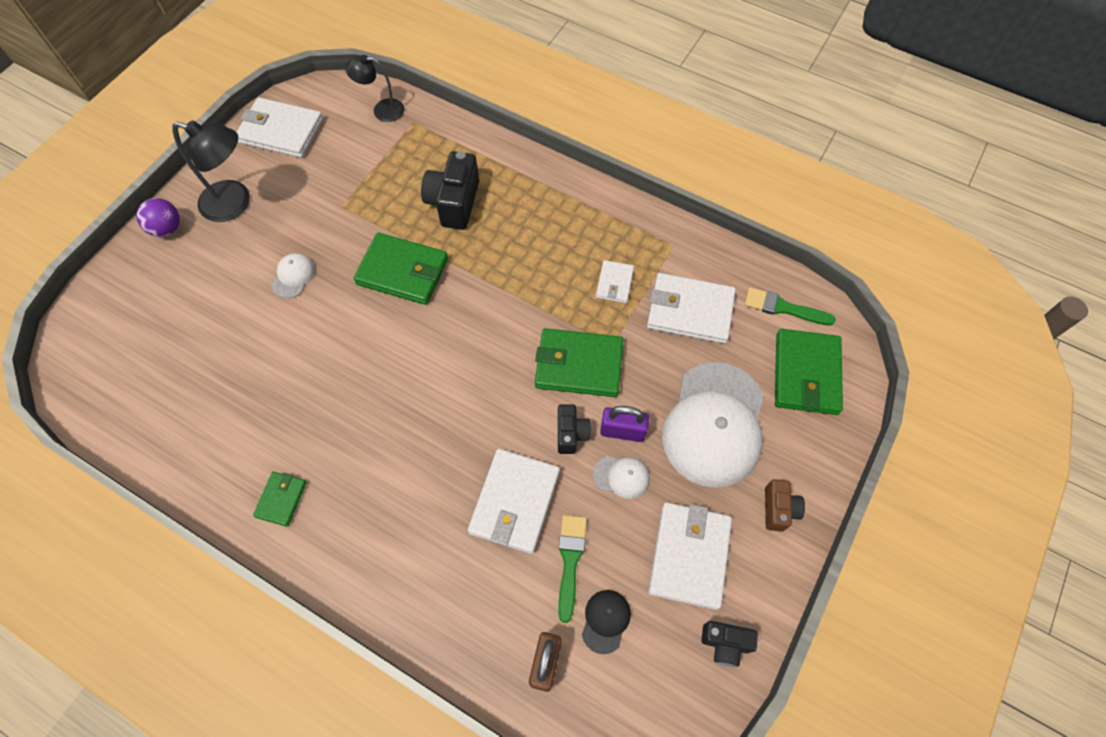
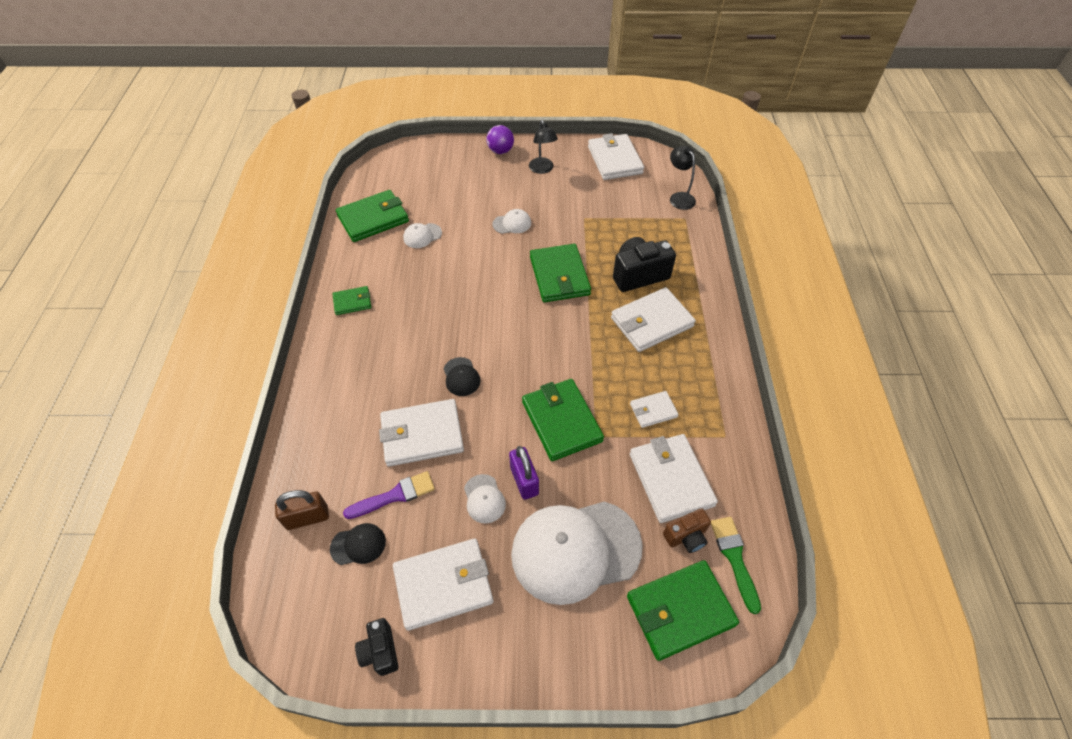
camera: 60 degrees right, 10 degrees down
black lamp [172,120,250,222] -> black lamp [529,120,558,174], size x0.64
black camera [558,404,591,454] -> none
green brush [558,515,587,623] -> purple brush [343,471,435,519]
brown camera [765,479,805,532] -> brown camera moved to [663,508,711,553]
none -> green wallet [336,190,409,242]
none -> white cap [403,223,442,248]
none -> black cap [443,357,480,396]
none -> white wallet [611,287,696,352]

